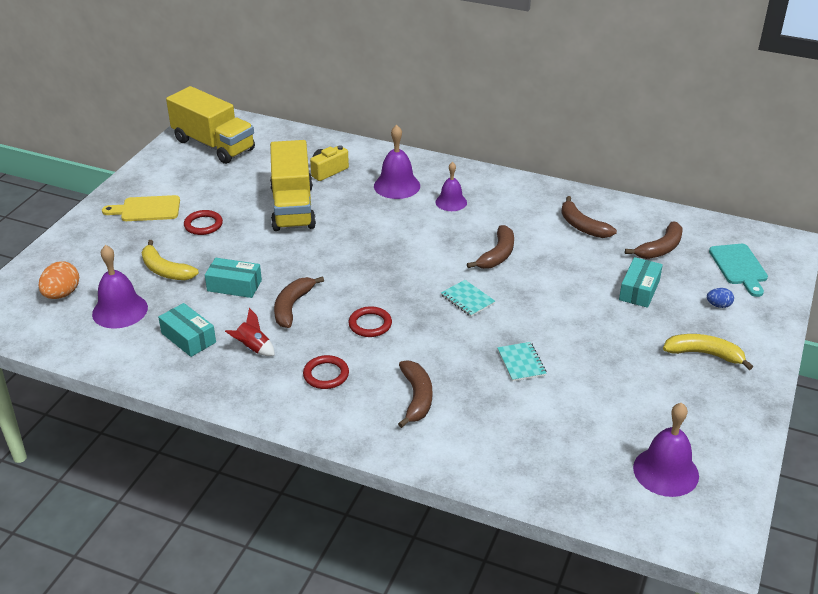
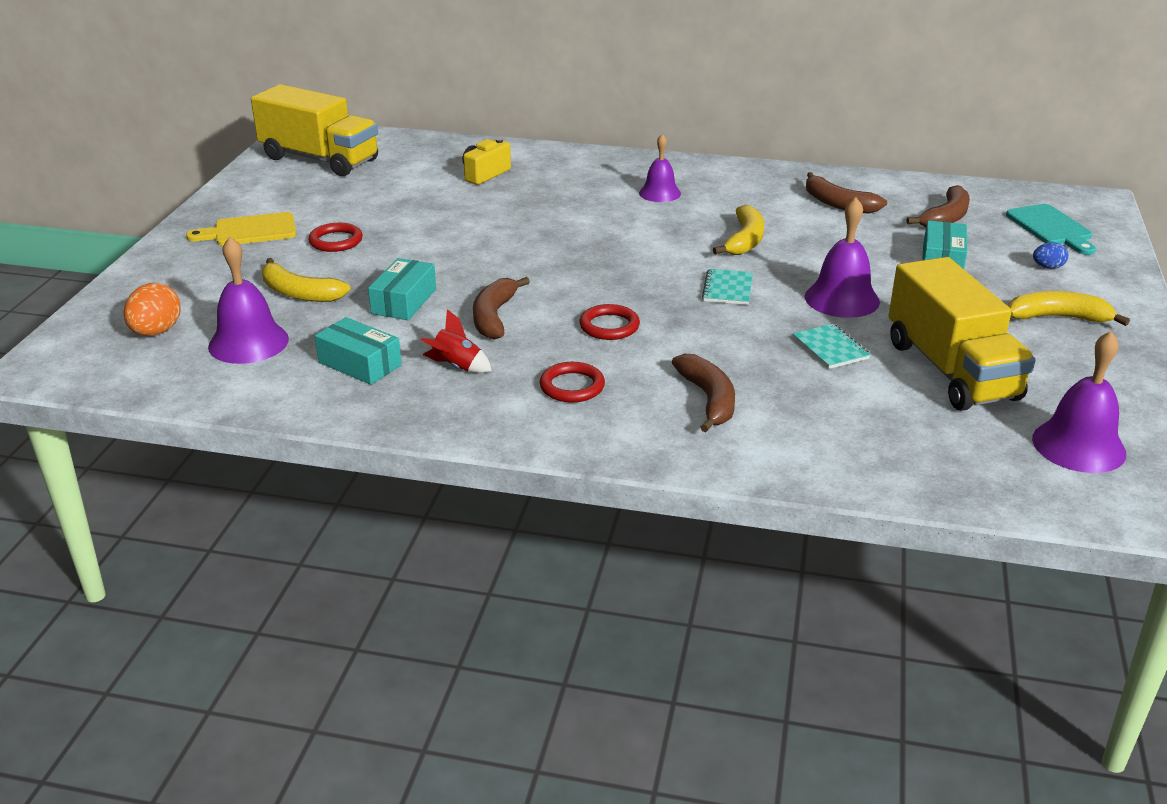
camera: 10 degrees left, 5 degrees down
turquoise box [205,258,262,298] -> turquoise box turned 75 degrees counterclockwise [368,258,436,320]
yellow truck [270,140,316,231] -> yellow truck moved to [889,257,1036,411]
purple bell [374,125,420,199] -> purple bell moved to [805,197,880,318]
turquoise notebook [441,280,495,317] -> turquoise notebook turned 60 degrees clockwise [702,269,753,305]
brown banana [467,225,514,269] -> yellow banana [713,205,764,255]

